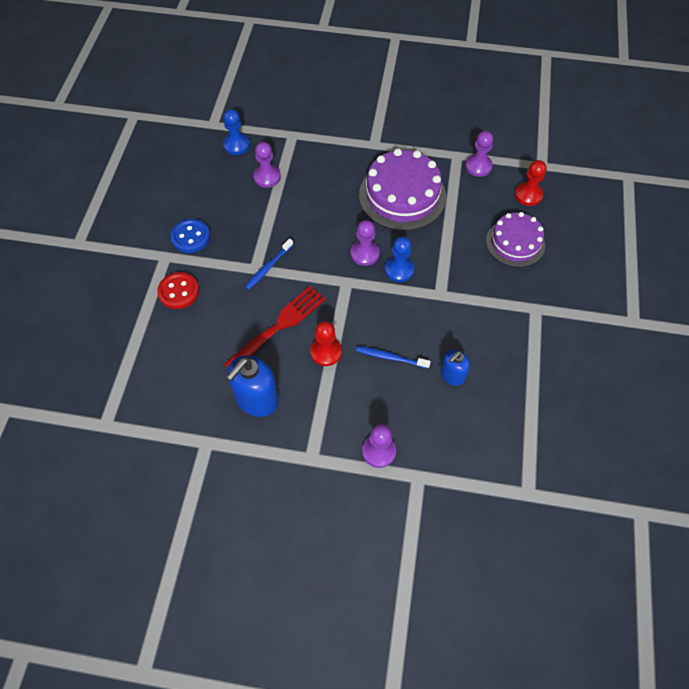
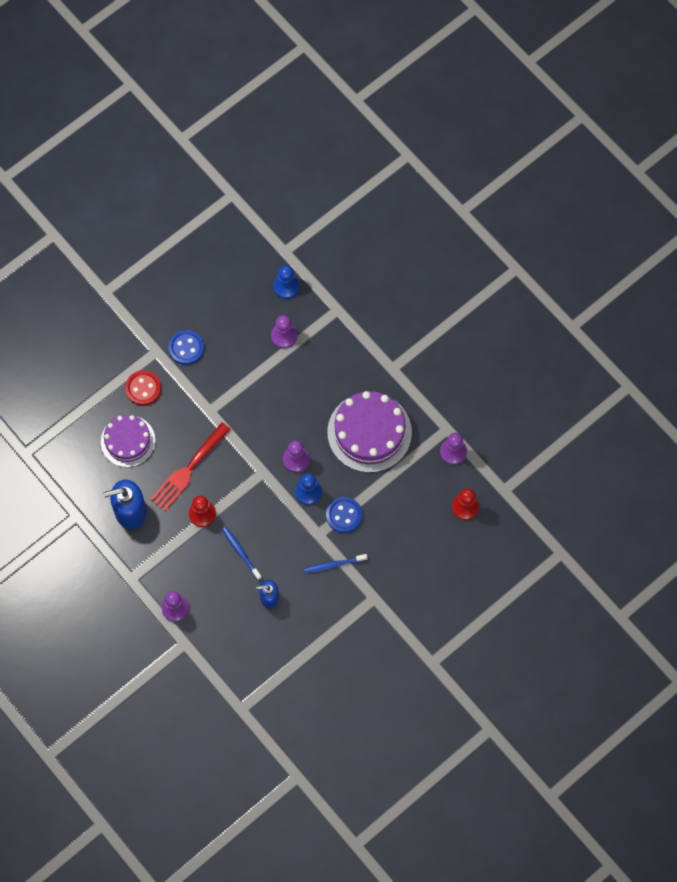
camera: 40 degrees right, 10 degrees up
red fork [224,286,326,368] -> red fork turned 135 degrees clockwise [150,422,231,511]
blue toothbrush [245,238,293,290] -> blue toothbrush moved to [304,554,367,573]
purple cake [486,212,545,267] -> purple cake moved to [101,415,155,467]
none -> blue button [326,497,362,533]

